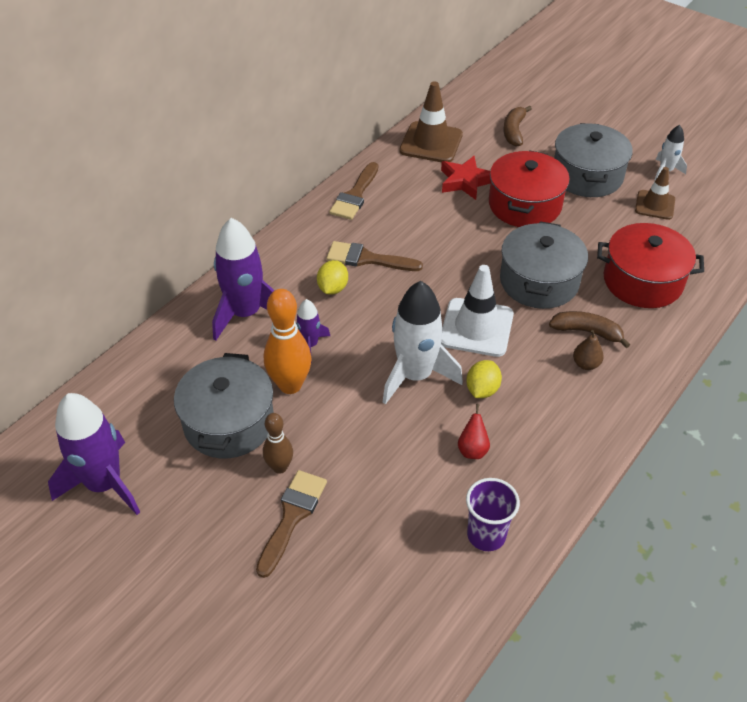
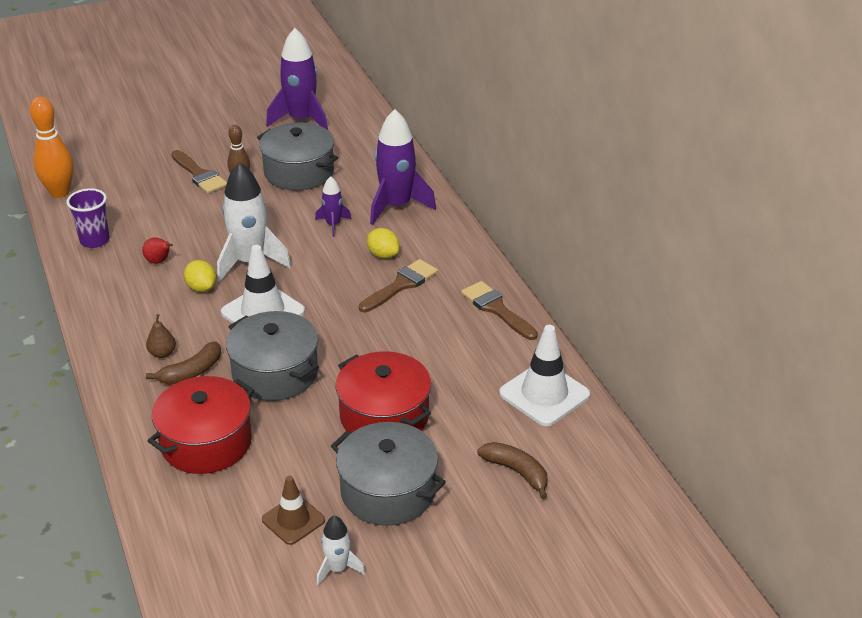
camera: 120 degrees right, 10 degrees down
orange bowling pin [264,289,312,394] -> orange bowling pin moved to [30,97,74,198]
brown traffic cone [399,81,463,162] -> white traffic cone [499,325,590,426]
red star [441,156,491,200] -> none

